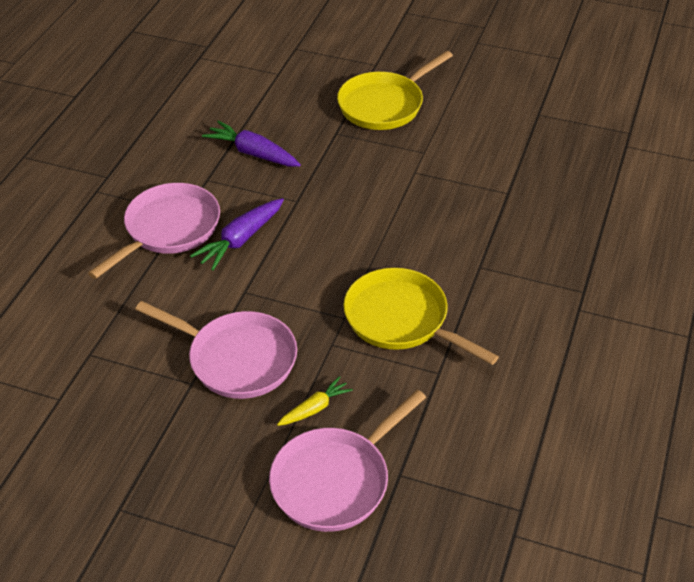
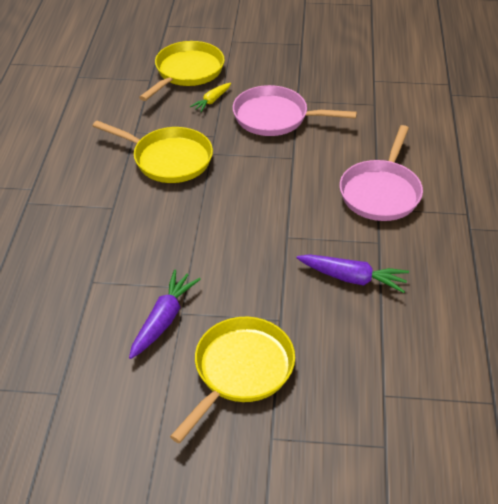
camera: 165 degrees right, 0 degrees up
purple carrot [190,198,284,271] -> purple carrot moved to [129,270,201,359]
pink pan [269,390,426,532] -> yellow pan [139,41,225,101]

